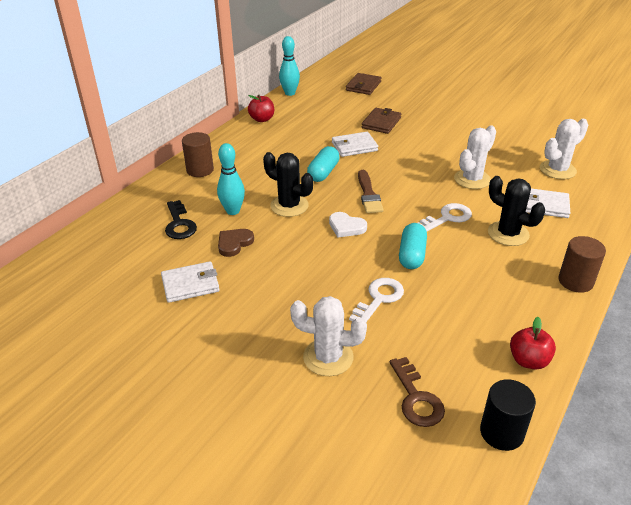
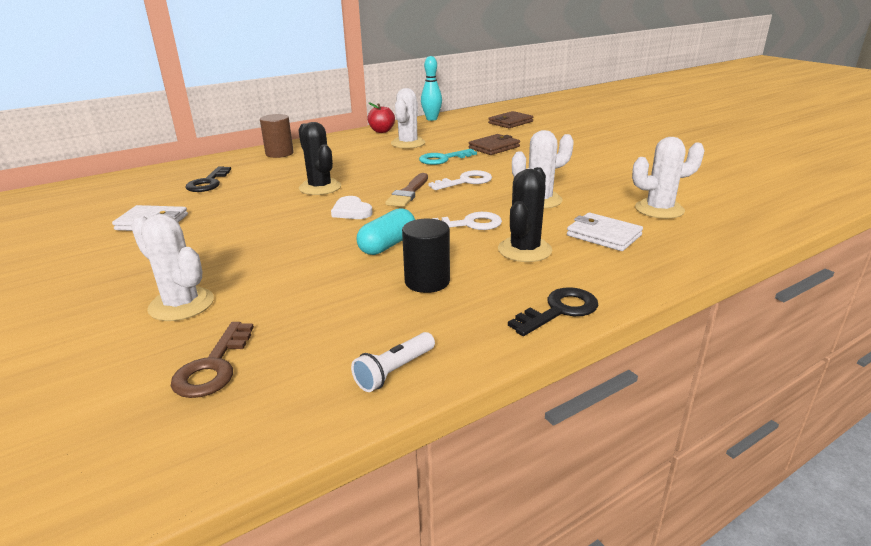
camera: 25 degrees right, 10 degrees down
turquoise bowling pin [217,143,245,215] -> none
brown heart [218,229,254,257] -> none
turquoise capsule [307,146,340,182] -> none
white wallet [332,132,378,157] -> turquoise key [419,149,477,165]
white key [349,278,404,322] -> white key moved to [428,170,492,190]
black cylinder [480,379,536,451] -> black cylinder moved to [402,218,450,293]
black cactus [488,176,545,246] -> black cactus turned 45 degrees clockwise [498,167,552,262]
red apple [510,317,556,369] -> white flashlight [351,332,435,392]
brown cylinder [558,236,606,293] -> black key [508,287,598,336]
none -> white cactus [391,88,425,149]

